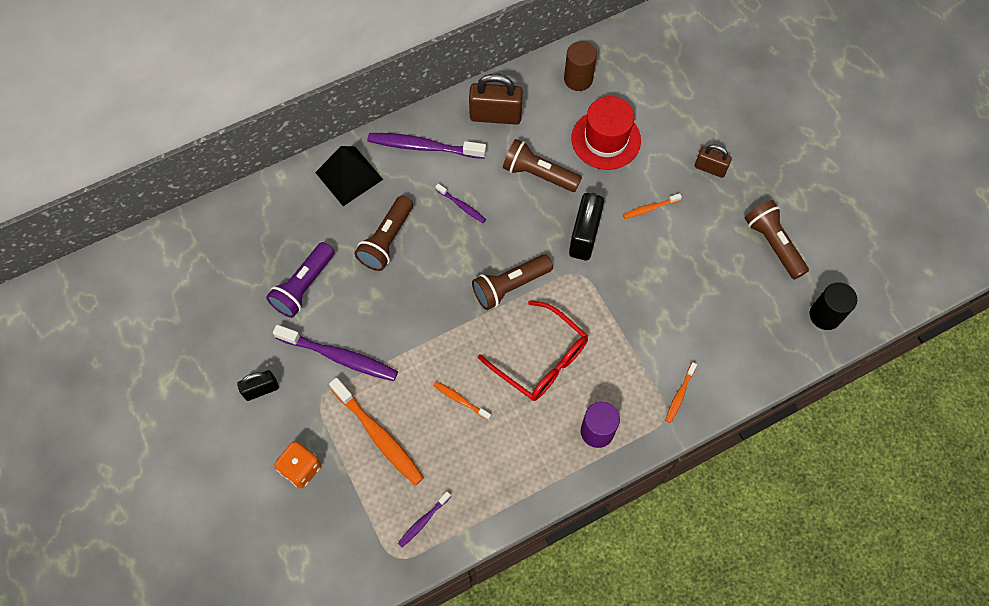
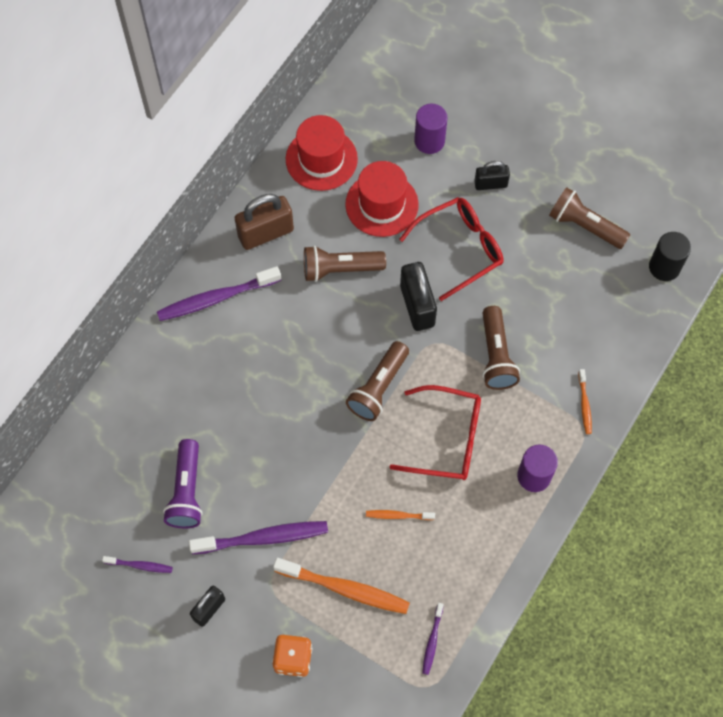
camera: 30 degrees left, 0 degrees up
black pyramid [315,146,383,206] -> none
brown flashlight [354,196,413,271] -> brown flashlight moved to [482,306,520,390]
purple toothbrush [435,183,486,223] -> purple toothbrush moved to [102,556,173,573]
brown cylinder [564,41,597,91] -> red hat [286,115,358,191]
orange toothbrush [623,193,682,219] -> red glasses [399,197,503,301]
brown padlock [695,144,732,178] -> black padlock [474,161,510,190]
none -> purple cylinder [414,104,448,154]

